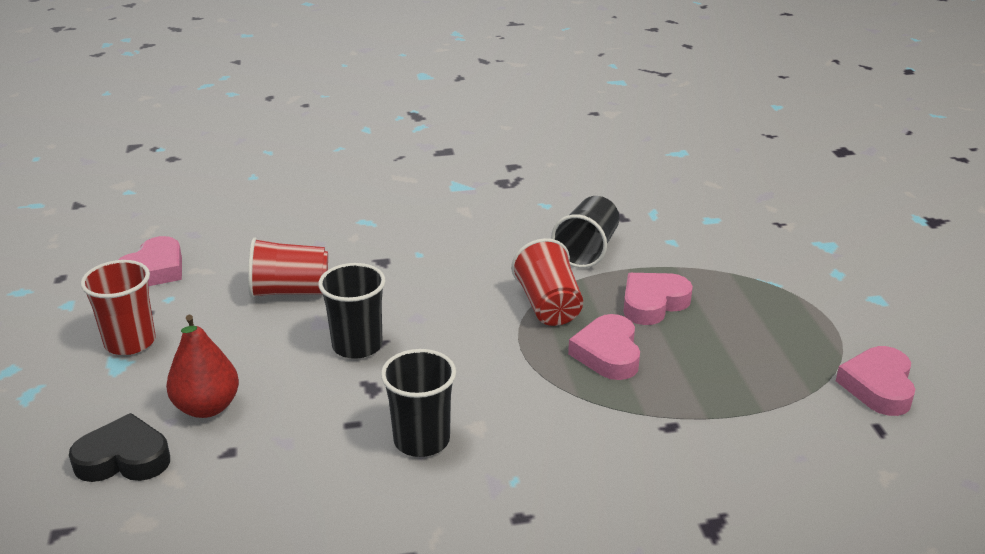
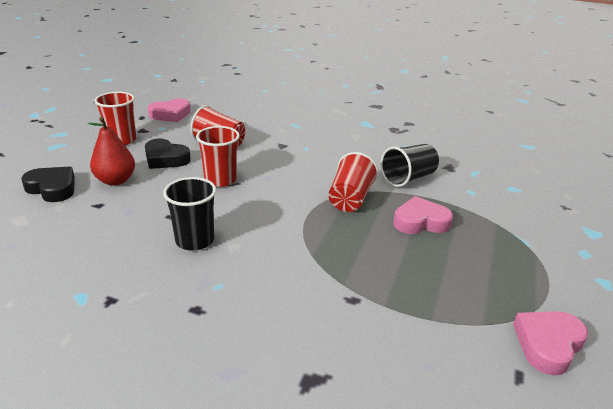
camera: 30 degrees right, 0 degrees up
black cup [318,263,386,359] -> red cup [196,126,240,187]
pink heart [568,314,640,380] -> none
none -> black heart [145,139,191,169]

